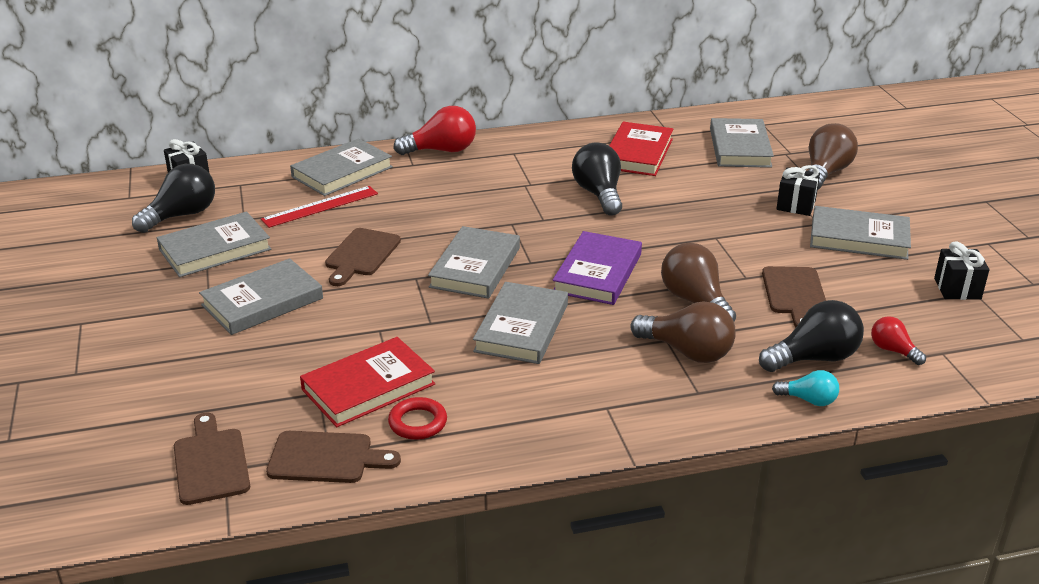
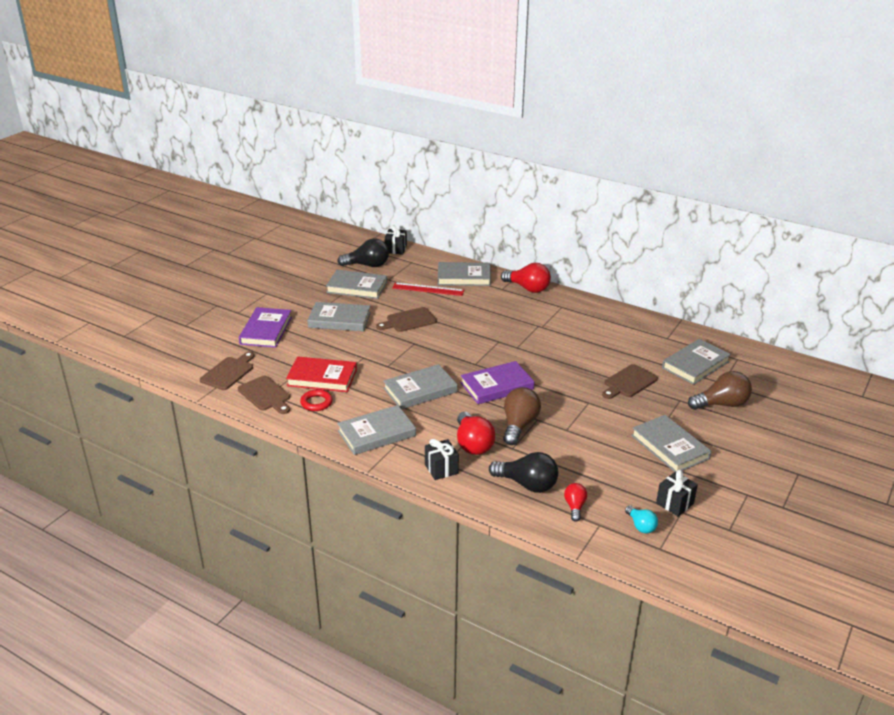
camera: 45 degrees right, 0 degrees up
grey book [428,226,520,299] -> grey book moved to [337,405,416,455]
black light bulb [572,142,622,216] -> none
red book [609,122,673,176] -> none
brown light bulb [630,301,736,363] -> red light bulb [457,412,495,455]
brown cutting board [762,266,826,327] -> brown cutting board moved to [602,364,658,399]
turquoise light bulb [772,370,839,406] -> turquoise light bulb moved to [625,505,658,533]
black gift [776,165,820,216] -> black gift moved to [425,439,459,480]
none -> purple book [239,307,292,348]

